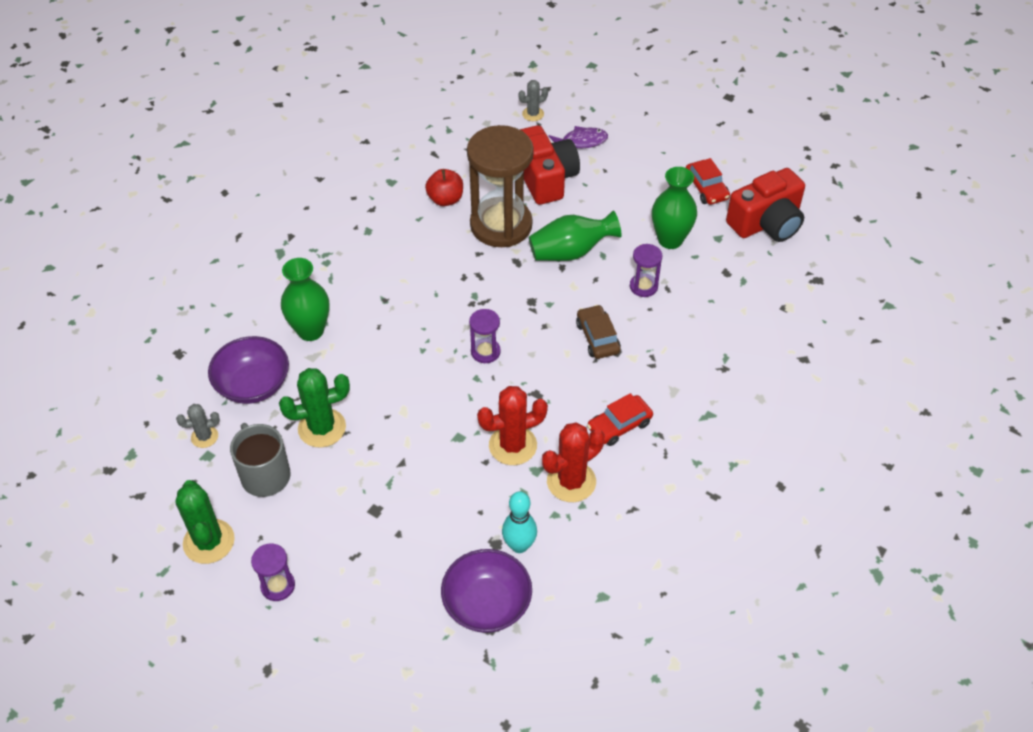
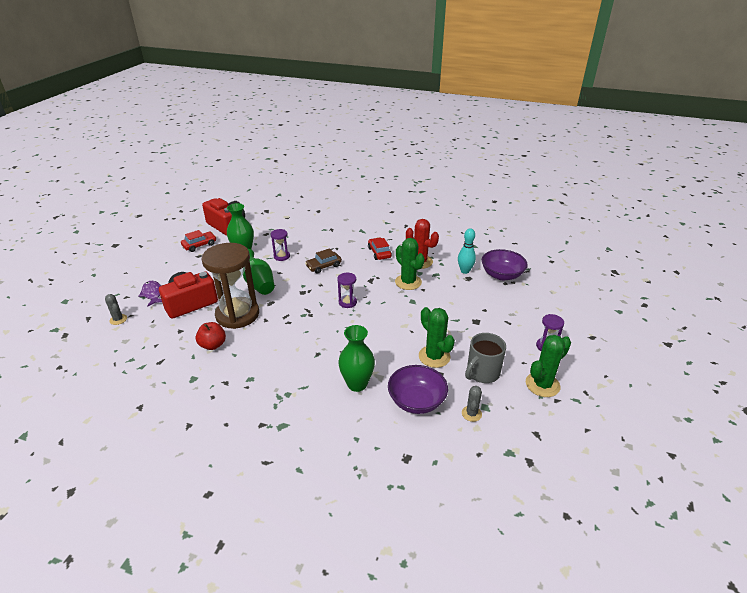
camera: 105 degrees left, 15 degrees down
grey cactus [176,404,220,448] -> grey cactus turned 45 degrees clockwise [462,386,482,422]
red cactus [477,386,548,465] -> green cactus [395,238,425,290]
red car [587,393,653,446] -> red car turned 150 degrees counterclockwise [368,237,392,260]

